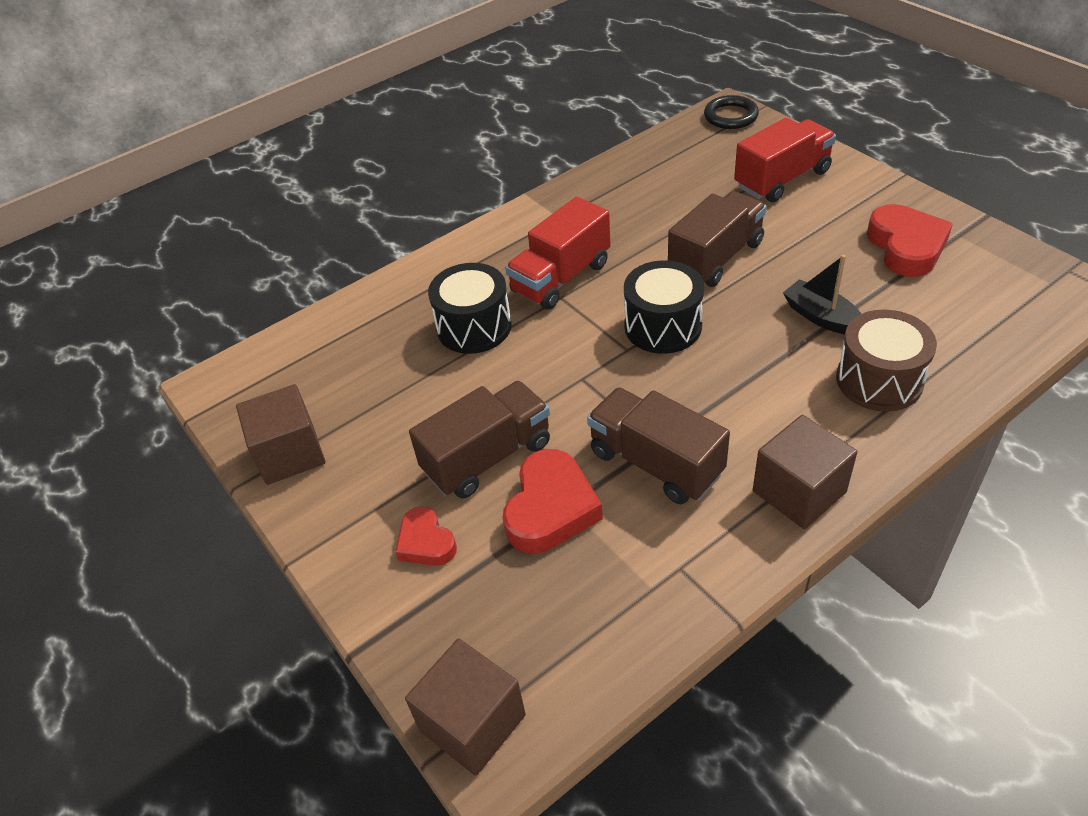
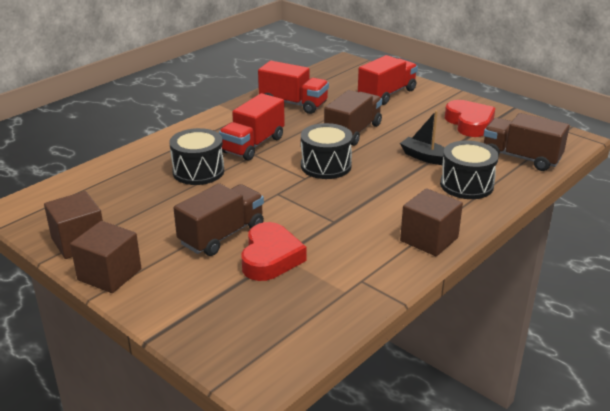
camera: 15 degrees left, 15 degrees down
red heart [395,506,457,566] -> none
brown cube [405,638,526,776] -> brown cube moved to [70,221,141,293]
brown truck [587,387,730,504] -> brown truck moved to [484,113,570,171]
black ring [704,95,759,129] -> none
brown drum [836,309,937,412] -> black drum [440,141,499,199]
none -> red truck [258,61,329,114]

